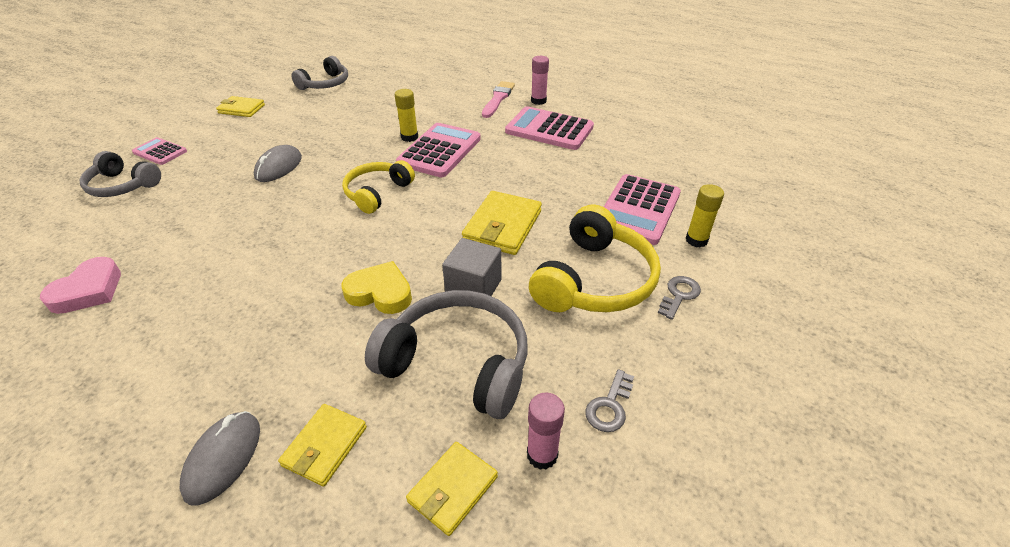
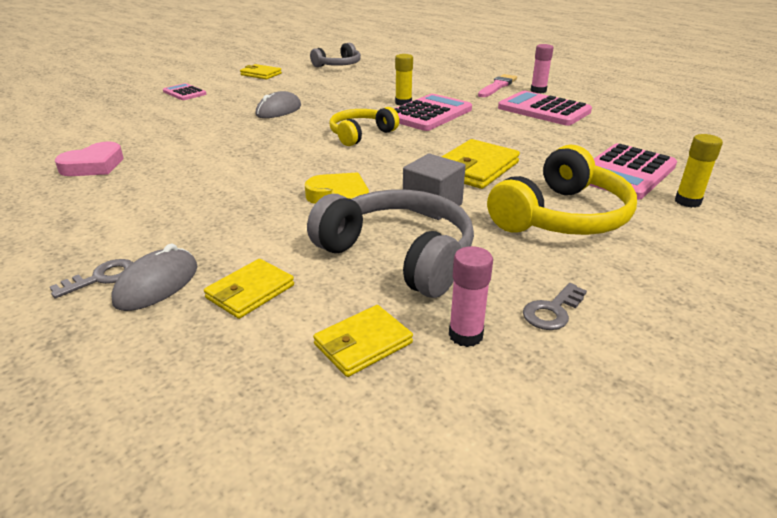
camera: 15 degrees right, 10 degrees down
grey headphones [80,151,161,197] -> none
grey key [658,276,701,320] -> grey key moved to [50,259,133,298]

